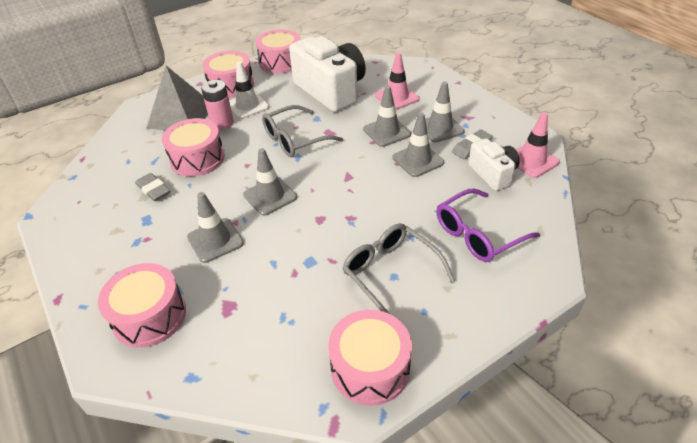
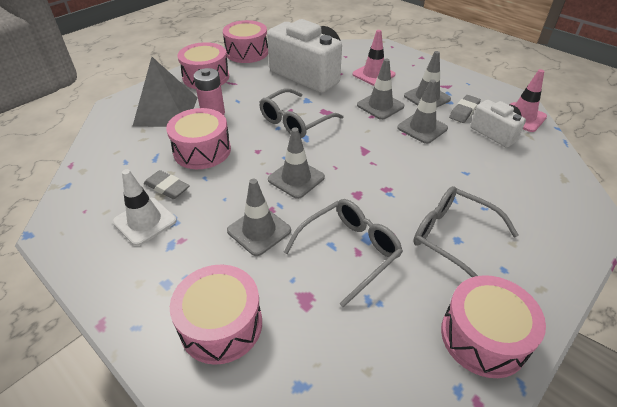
camera: 15 degrees left, 0 degrees up
white traffic cone [229,62,269,119] -> white traffic cone moved to [113,169,177,246]
purple glasses [437,189,540,262] -> none
none -> grey glasses [284,199,403,307]

